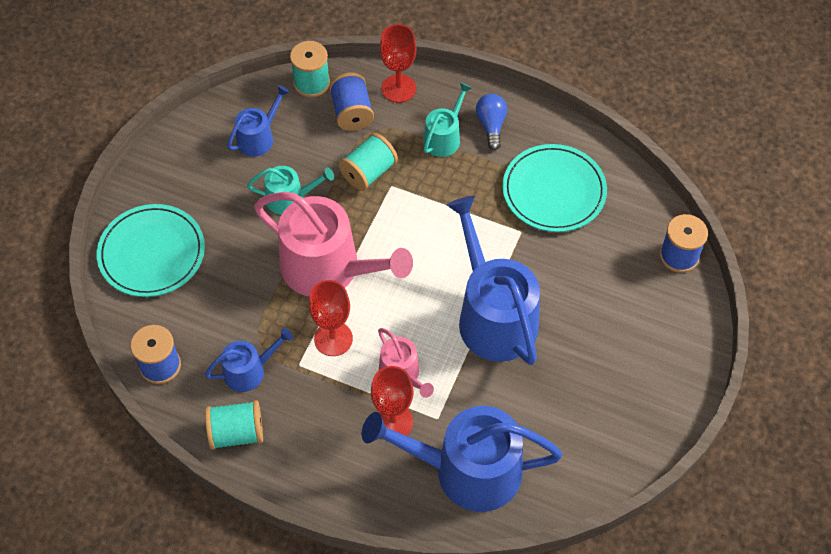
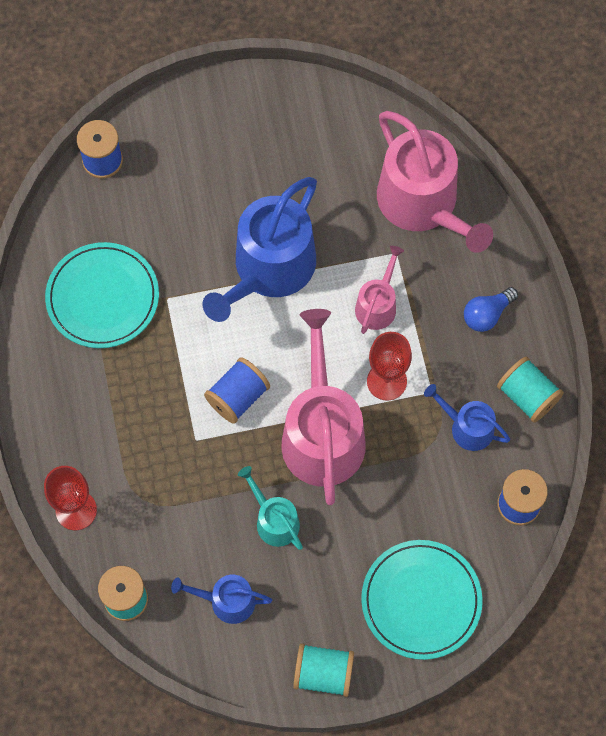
camera: 125 degrees left, 10 degrees up
blue spool [329,73,374,131] -> blue spool moved to [204,357,270,424]
turquoise spool [339,133,398,191] -> turquoise spool moved to [293,643,354,697]
blue watering can [362,406,562,512] -> pink watering can [377,111,493,253]
red goblet [371,366,414,436] -> none
turquoise watering can [423,82,472,157] -> none
blue light bulb [476,94,507,150] -> blue light bulb moved to [464,287,518,332]

